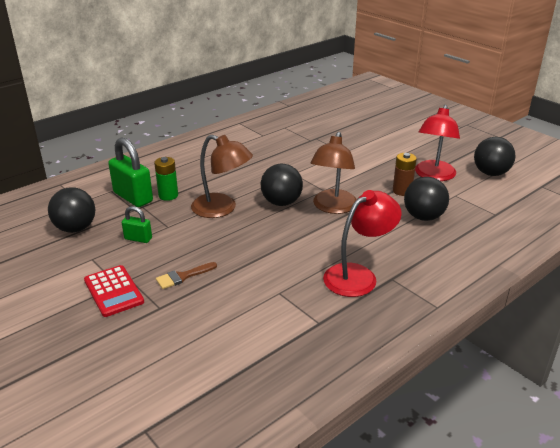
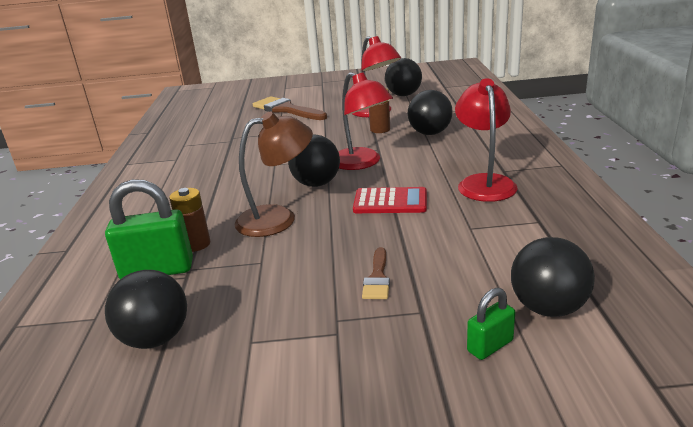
camera: 50 degrees left, 5 degrees down
red calculator [84,265,144,317] -> red calculator moved to [353,187,427,213]
green padlock [122,206,152,243] -> green padlock moved to [467,288,515,360]
green battery [154,157,178,201] -> brown battery [169,188,210,252]
brown lamp [310,132,357,214] -> red lamp [338,72,393,170]
none -> brown brush [253,96,327,120]
none -> black ball [511,237,595,317]

